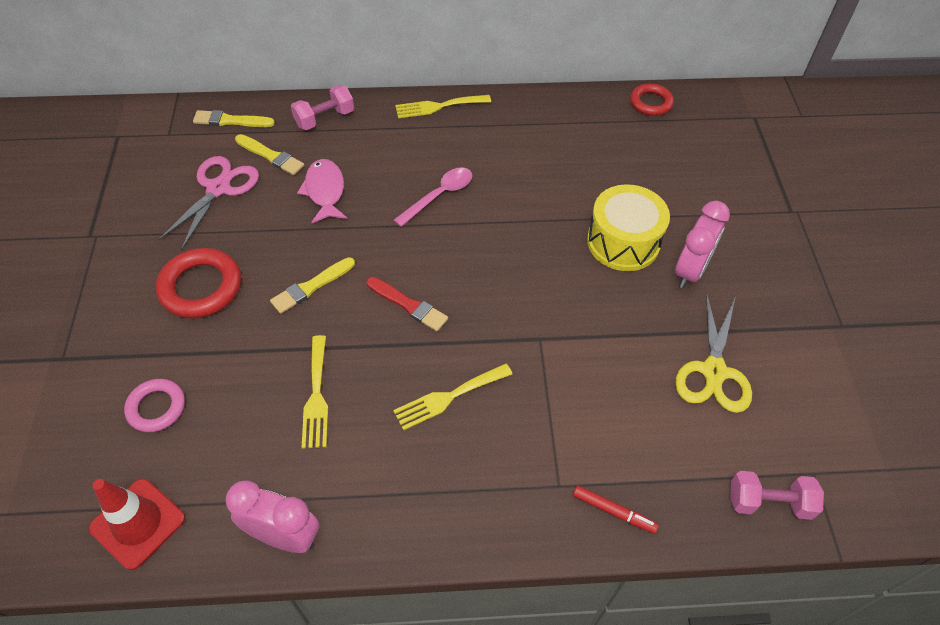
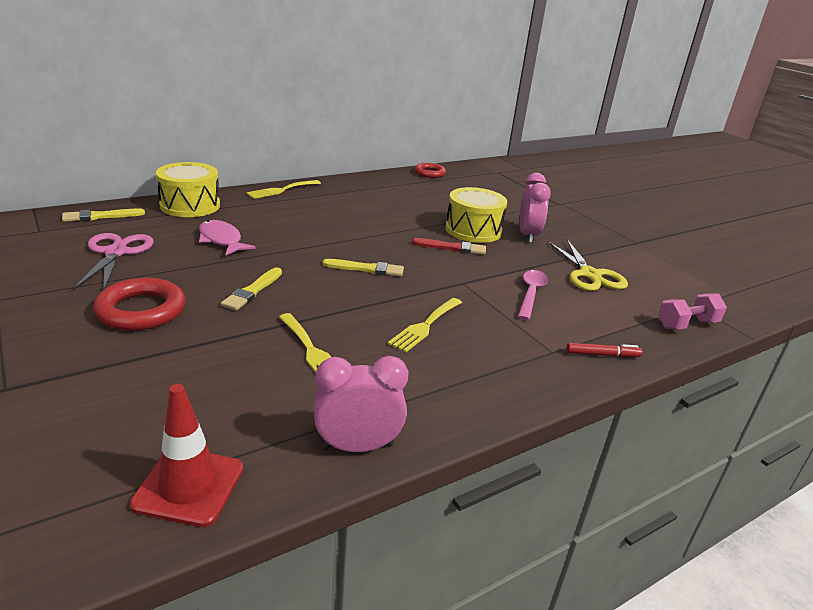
camera: 30 degrees left, 25 degrees down
pink ring [124,379,185,432] -> none
yellow brush [235,134,304,175] -> yellow brush moved to [323,259,404,276]
pink dumbbell [291,85,354,130] -> yellow drum [156,162,220,217]
red brush [367,277,448,331] -> red brush moved to [412,238,486,255]
pink spoon [394,167,472,227] -> pink spoon moved to [518,270,548,320]

